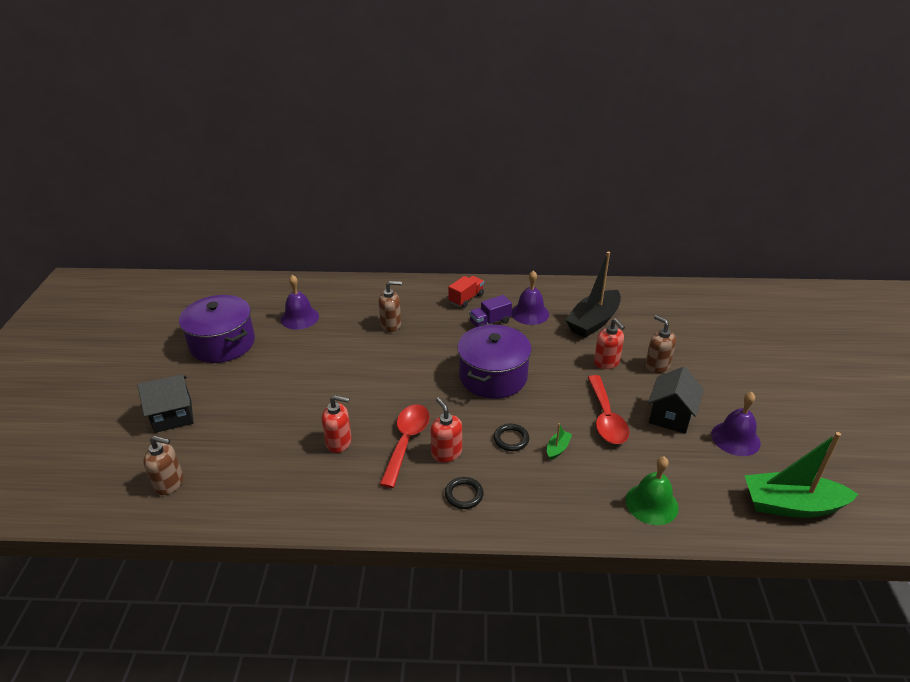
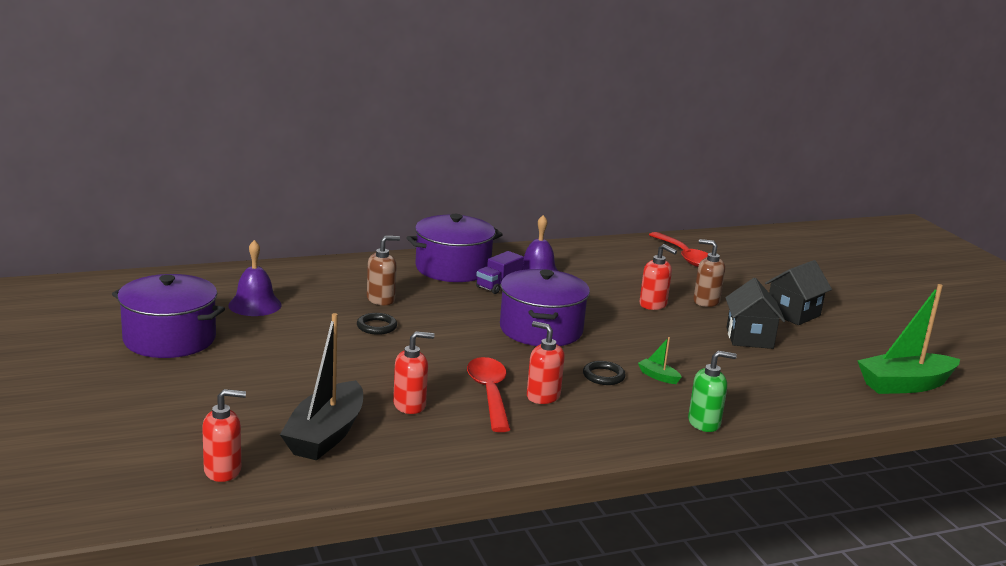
camera: 25 degrees left, 15 degrees down
black house [137,374,194,433] -> black house moved to [765,260,832,325]
brown soap dispenser [143,436,183,495] -> red soap dispenser [202,389,246,482]
black ring [445,477,484,509] -> black ring moved to [357,313,397,335]
red truck [448,276,484,308] -> purple pot [406,214,503,282]
green boat [547,423,572,460] -> green boat turned 60 degrees counterclockwise [638,337,682,384]
black boat [565,251,621,338] -> black boat moved to [280,313,363,460]
red spoon [587,375,629,444] -> red spoon moved to [649,232,708,267]
green bell [626,456,679,525] -> none
purple bell [711,392,761,456] -> none
none -> green soap dispenser [688,351,737,432]

